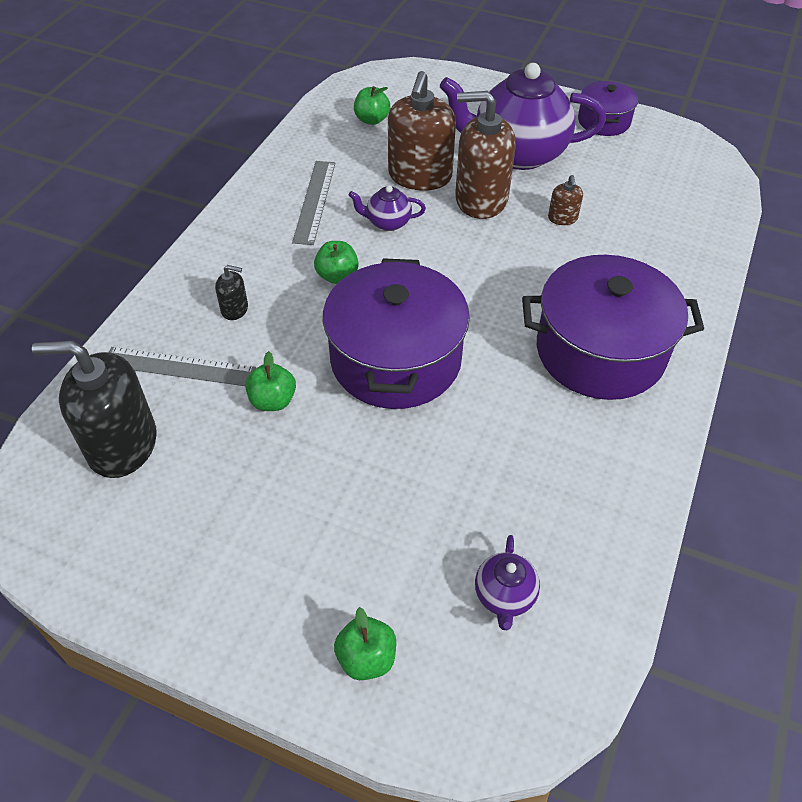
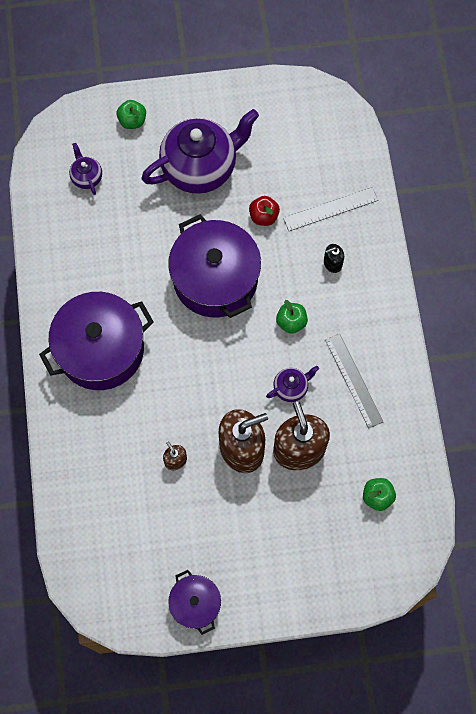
camera: 150 degrees right, 20 degrees up
black soap dispenser [32,341,157,478] -> none
green apple [245,351,296,411] -> red apple [249,196,280,226]
purple teapot [440,63,606,170] -> purple teapot moved to [141,109,259,194]

